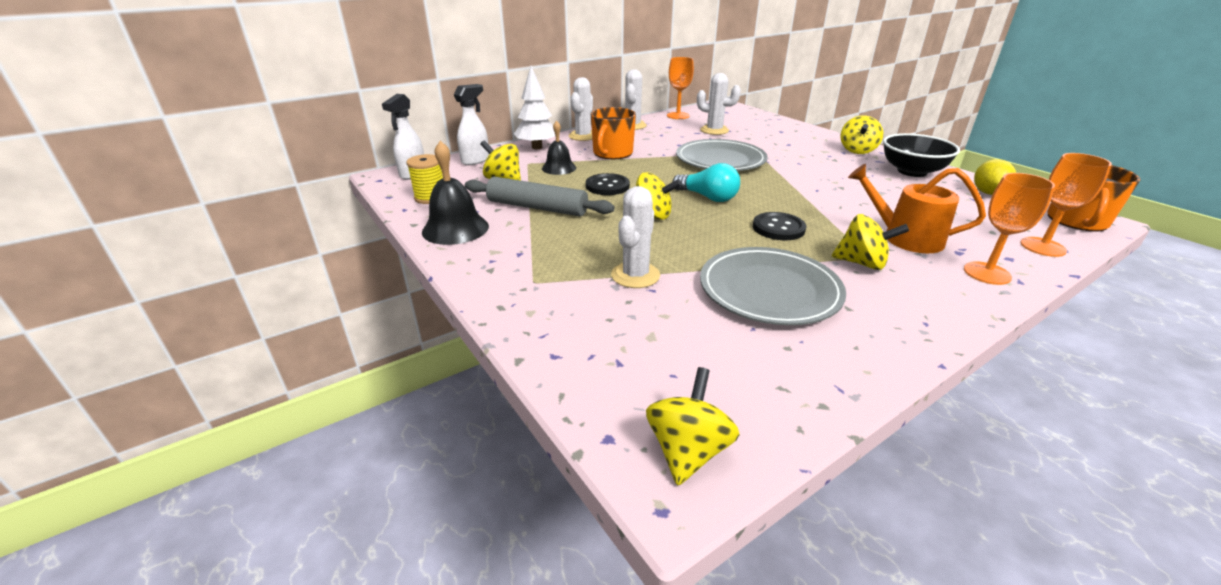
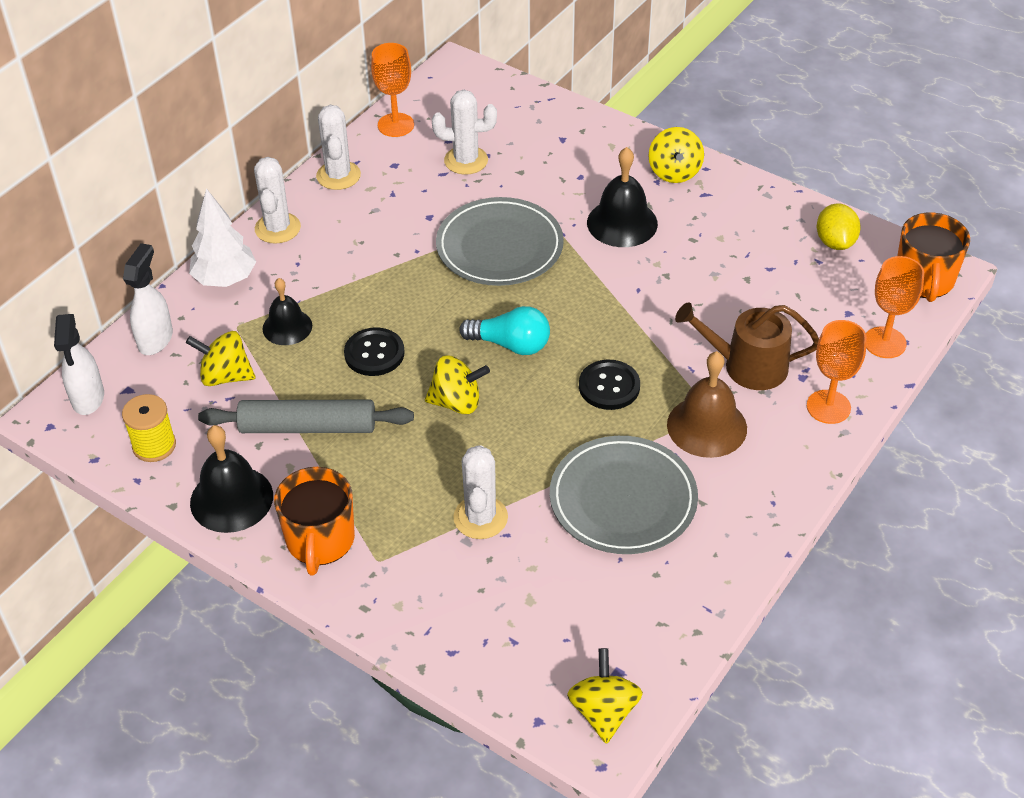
camera: 20 degrees left, 15 degrees up
orange mug [591,107,636,159] -> orange mug moved to [274,467,355,575]
yellow spinning top [832,214,909,270] -> brown bell [667,351,747,458]
orange watering can [848,164,986,253] -> brown watering can [675,302,819,390]
black bowl [883,133,960,177] -> none
none -> black bell [587,147,658,247]

